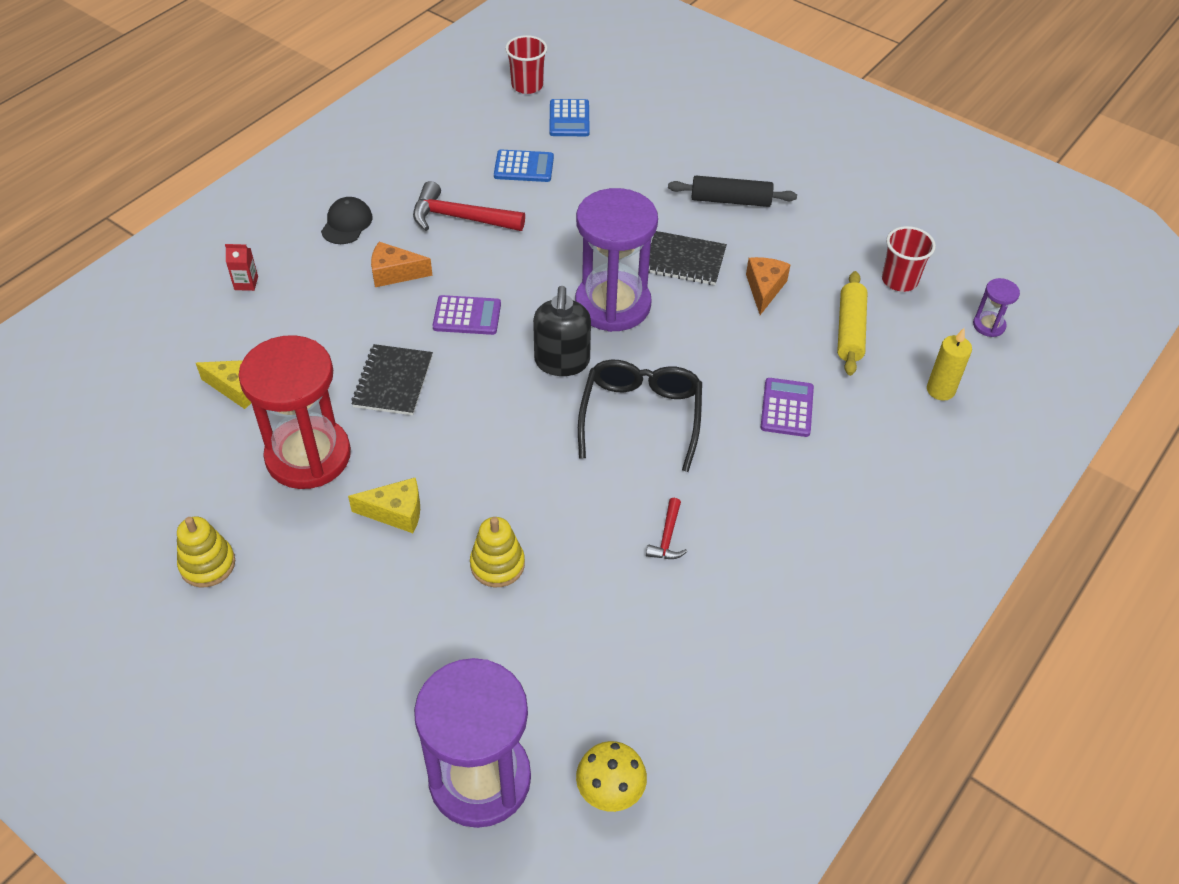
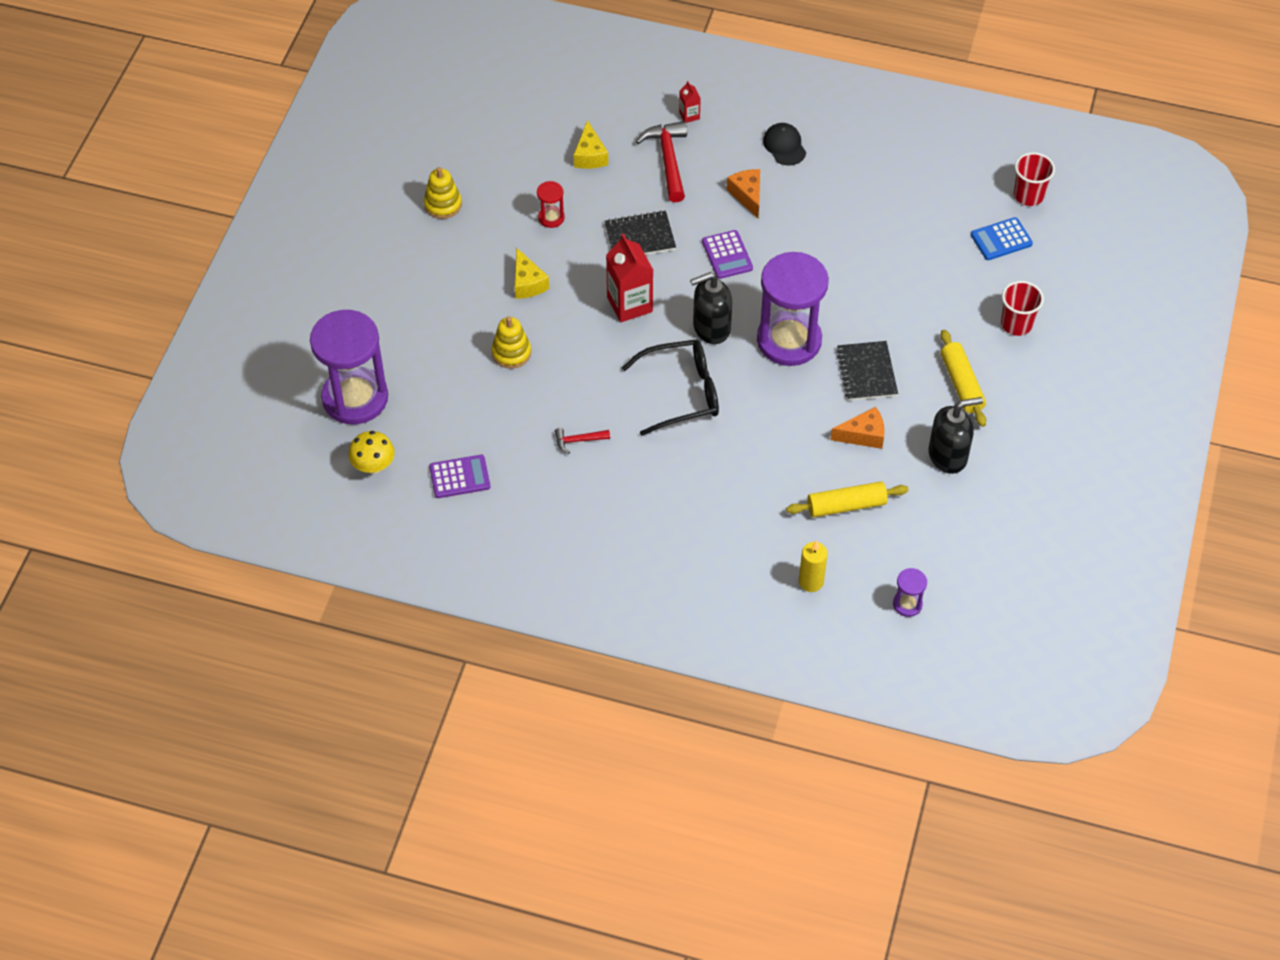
camera: 70 degrees right, 5 degrees up
red hourglass [238,335,351,489] -> red hourglass [537,181,565,228], size x0.42
black cap [321,197,373,244] -> black cap turned 105 degrees counterclockwise [763,123,806,165]
red hammer [413,181,525,231] -> red hammer moved to [636,121,687,202]
blue calculator [494,149,554,182] -> none
black rolling pin [668,176,797,207] -> yellow rolling pin [940,330,986,427]
purple calculator [761,378,814,437] -> purple calculator moved to [429,455,490,498]
red cup [882,226,936,292] -> red cup moved to [1001,281,1044,336]
none -> red carton [606,233,653,322]
none -> black soap dispenser [929,397,983,474]

